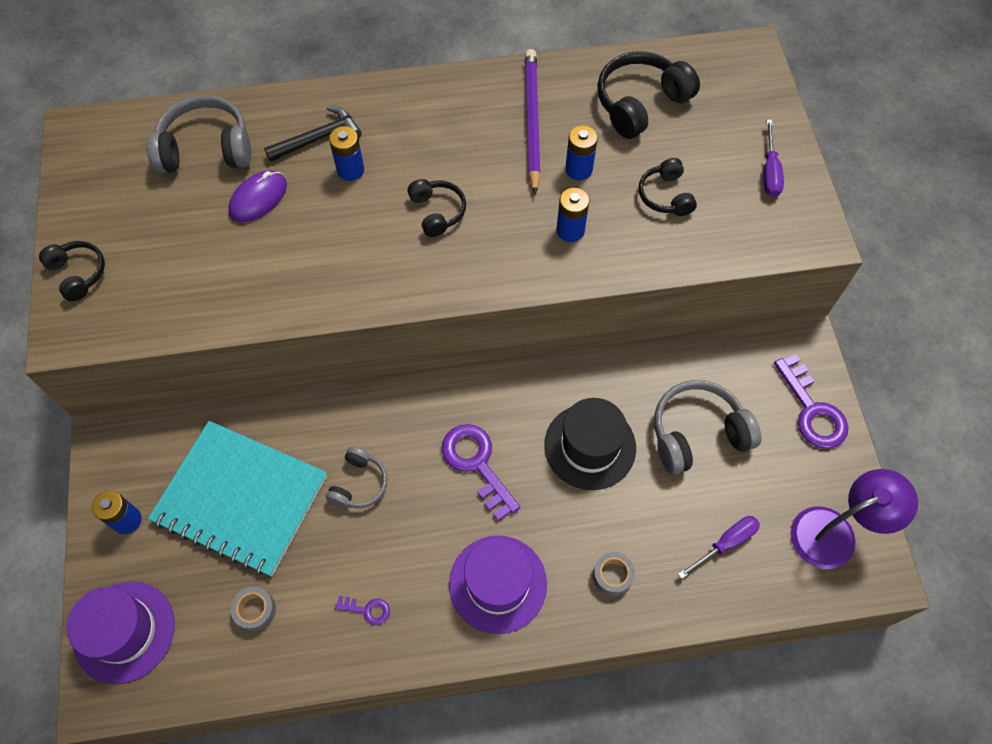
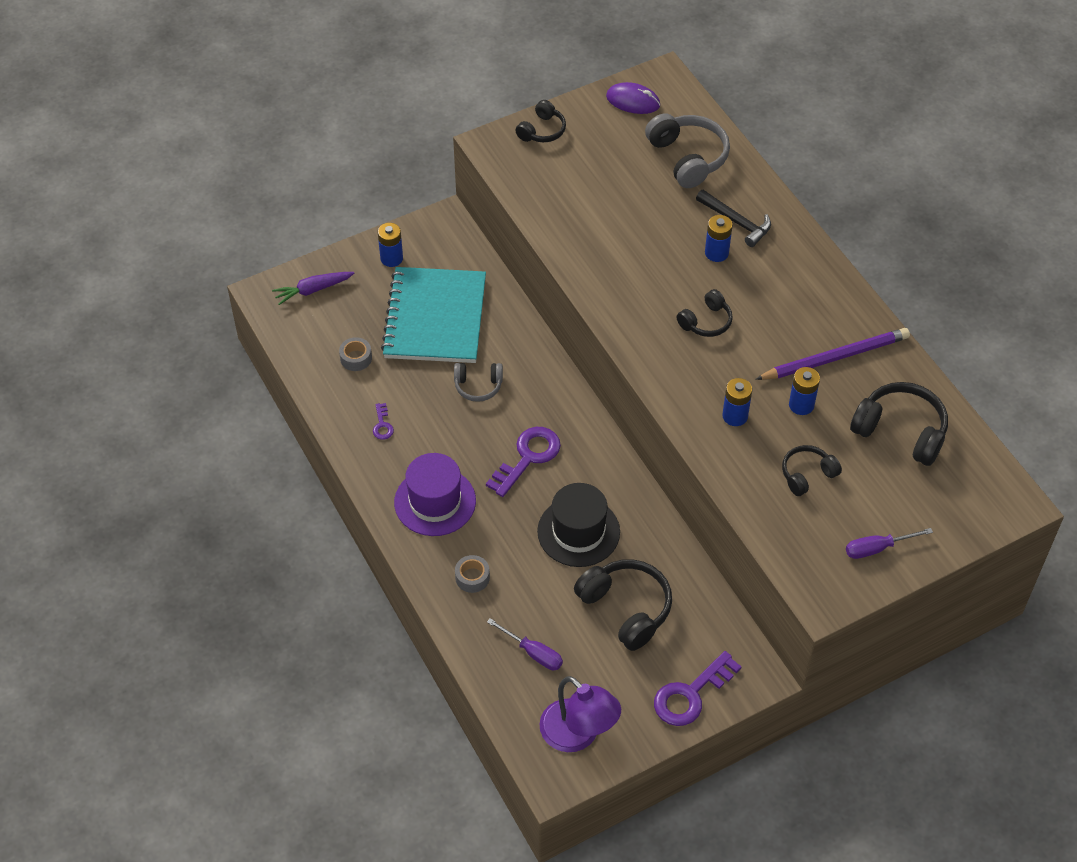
camera: 70 degrees right, 10 degrees down
purple hat [67,582,175,684] -> purple carrot [272,272,355,305]
purple mouse [228,170,287,222] -> purple mouse moved to [606,82,660,114]
grey headphones [654,380,762,475] -> black headphones [574,559,672,651]

